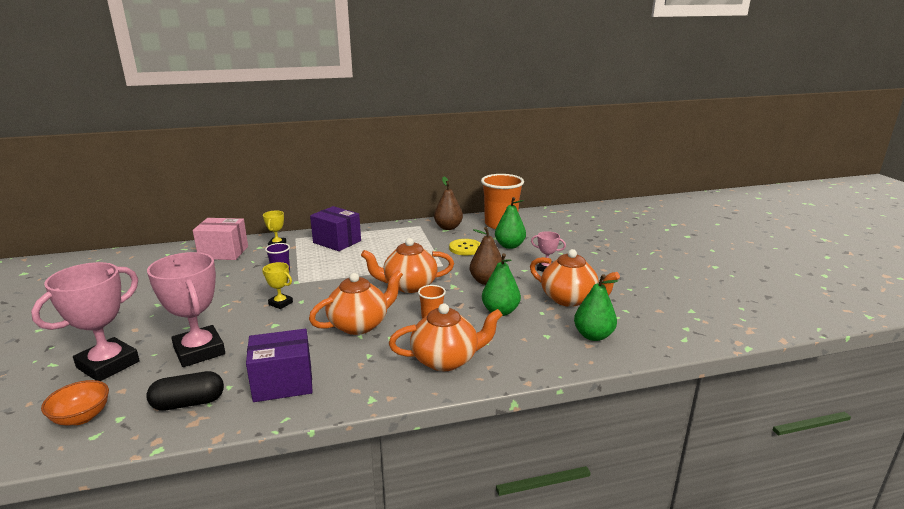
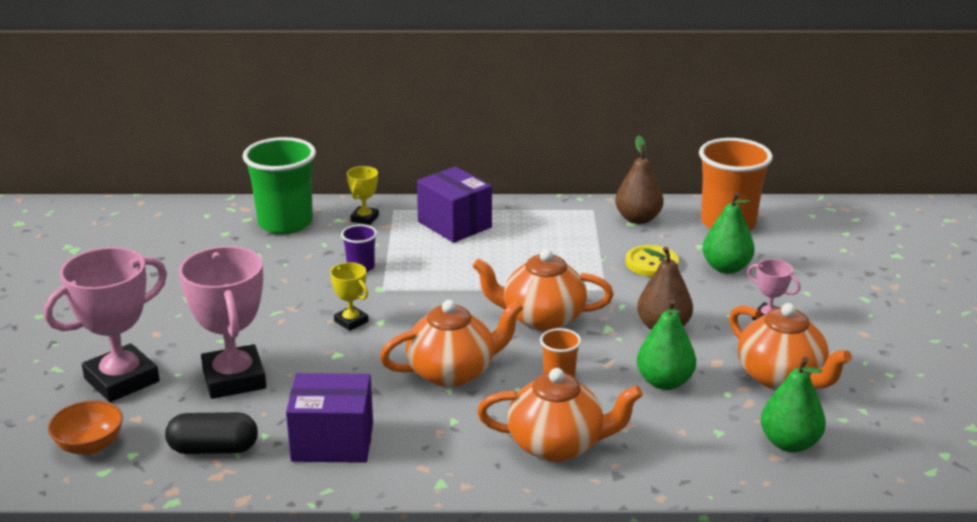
camera: 15 degrees right, 5 degrees up
pink box [193,218,248,260] -> green cup [242,137,316,234]

